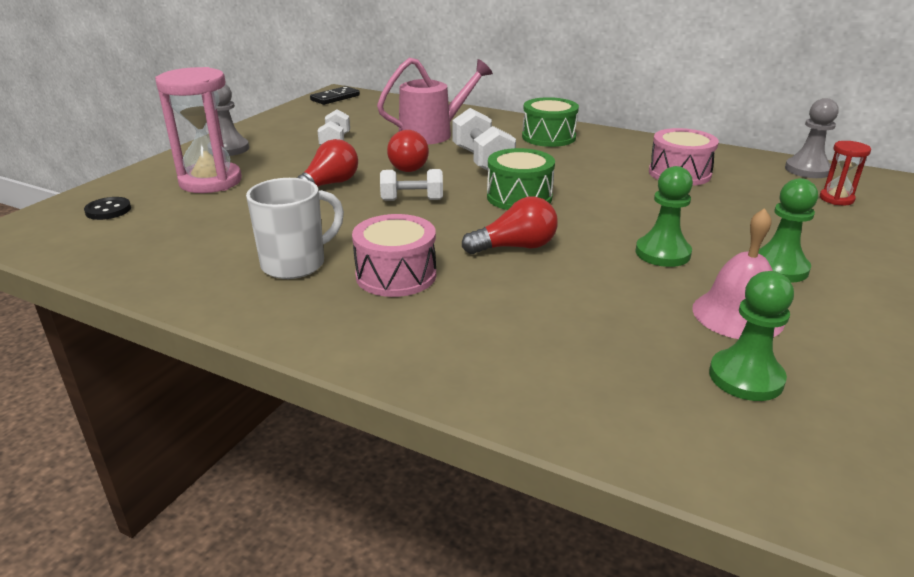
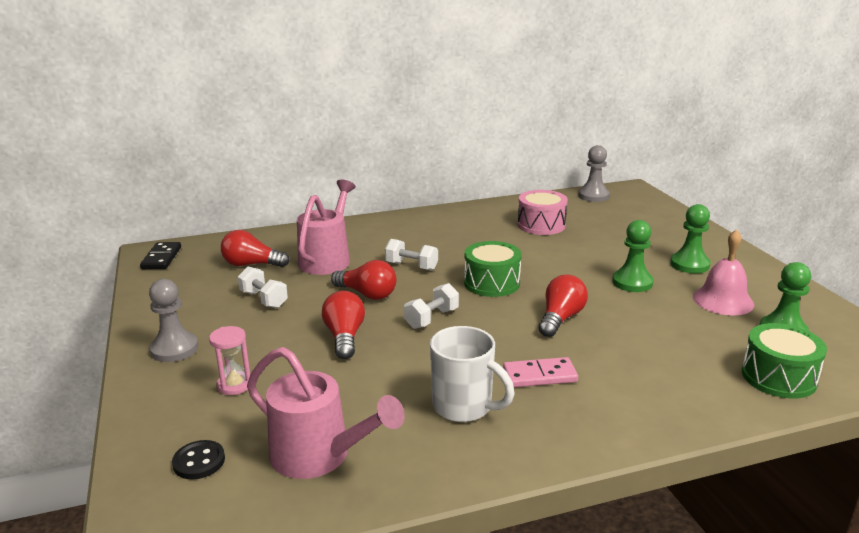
camera: 45 degrees left, 5 degrees down
pink hourglass [155,67,242,193] -> pink hourglass [209,326,250,395], size x0.50
white mug [246,178,344,279] -> white mug turned 120 degrees clockwise [430,326,515,422]
pink drum [352,214,436,297] -> pink domino [503,357,578,387]
white dumbbell [452,108,516,170] -> white dumbbell [385,239,438,271], size x0.66
green drum [522,97,579,147] -> green drum moved to [742,323,827,399]
red hourglass [820,141,871,206] -> none
none -> red light bulb [221,230,290,267]
none -> pink watering can [247,347,405,479]

